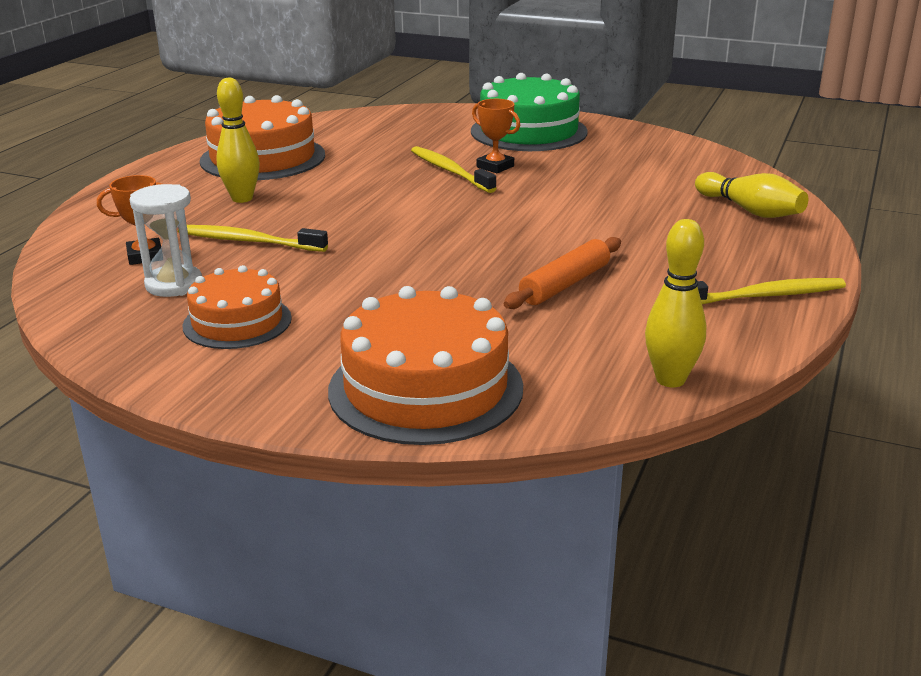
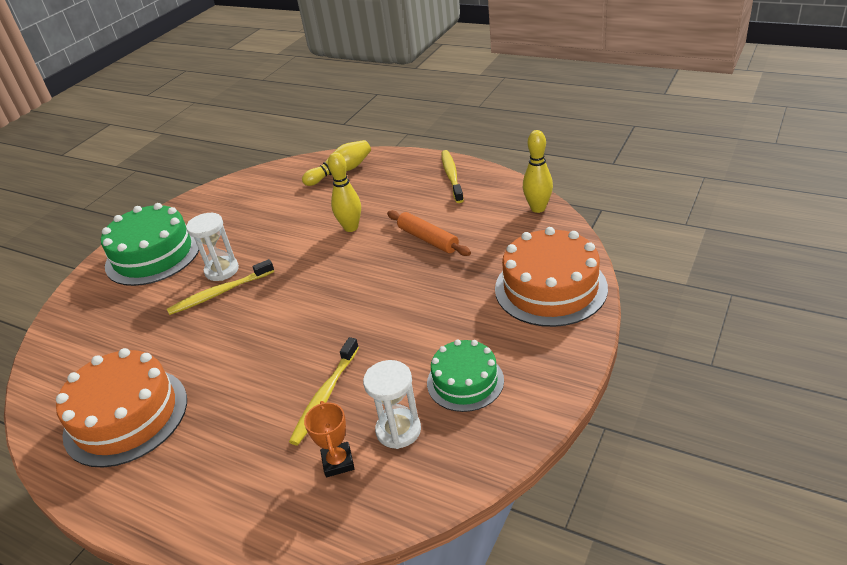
camera: 80 degrees left, 10 degrees up
orange cake [182,265,292,349] -> green cake [427,339,504,412]
yellow bowling pin [216,78,260,203] -> yellow bowling pin moved to [328,152,361,232]
orange trophy [472,99,520,173] -> white hourglass [186,213,239,281]

